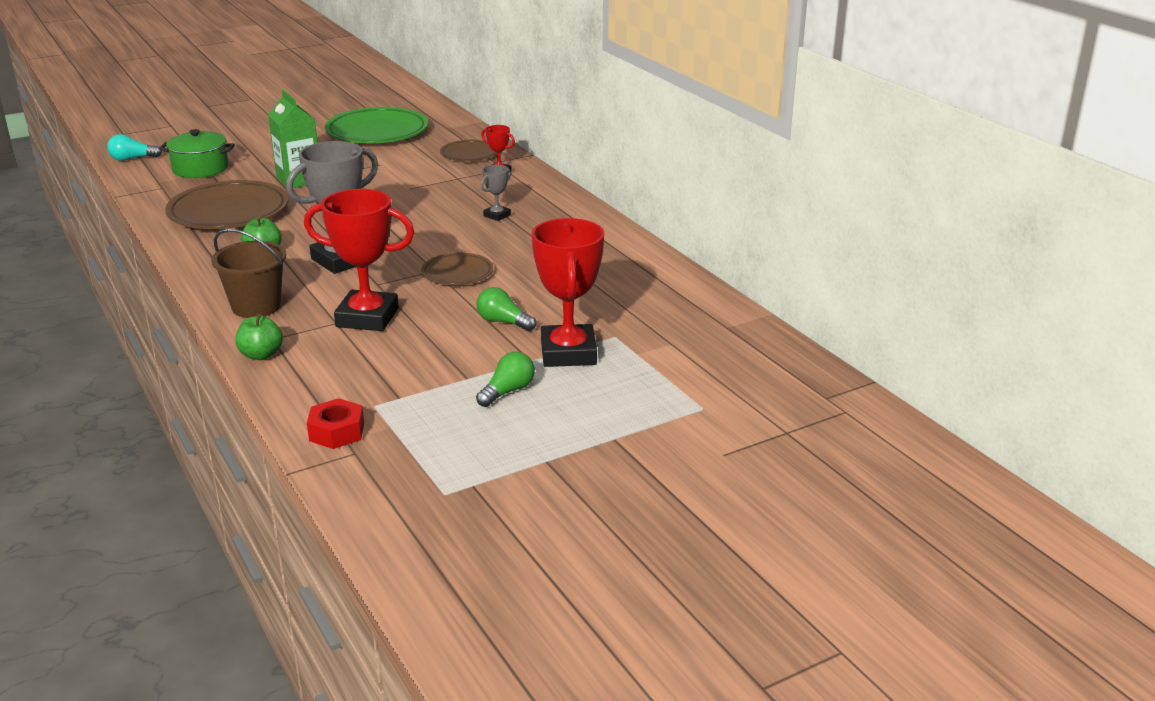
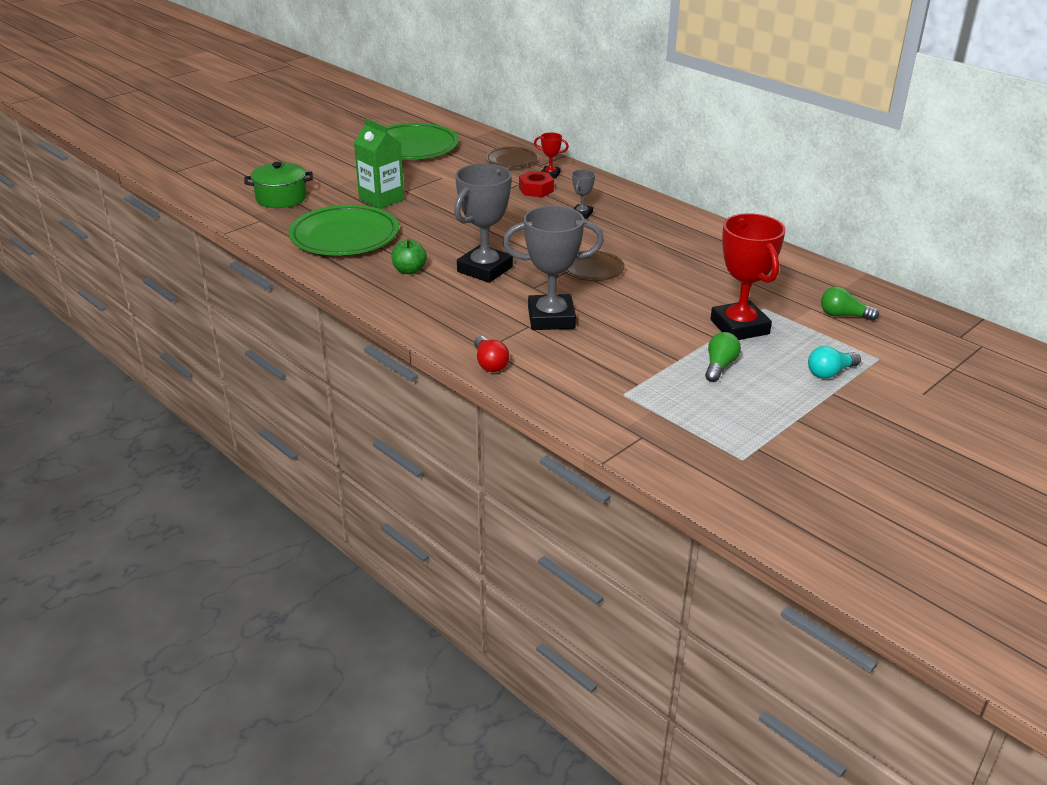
camera: 15 degrees left, 5 degrees up
turquoise light bulb [107,134,162,161] -> turquoise light bulb moved to [808,346,861,379]
brown plate [165,180,289,229] -> green plate [288,205,399,255]
brown bucket [211,229,286,318] -> none
green apple [235,314,283,360] -> red light bulb [474,336,509,372]
red trophy [304,189,414,331] -> grey trophy [503,206,604,330]
red nut [307,398,364,449] -> red nut moved to [519,171,554,197]
green light bulb [476,287,536,331] -> green light bulb moved to [821,286,879,321]

